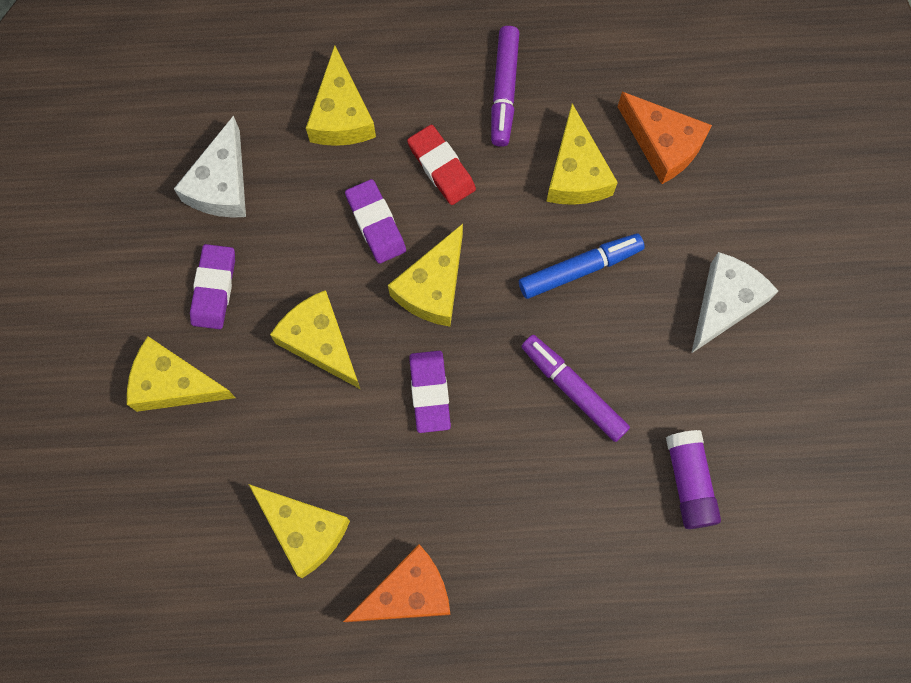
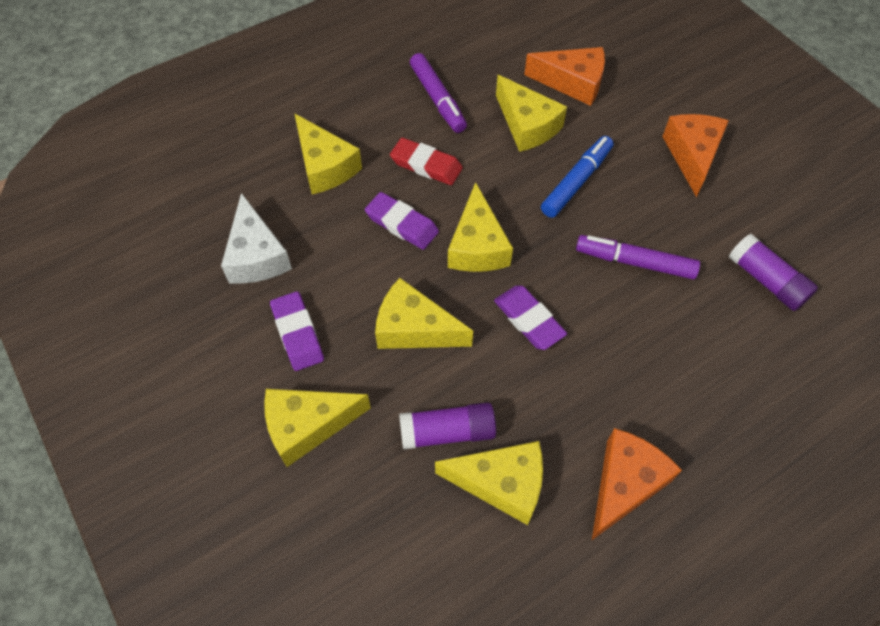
camera: 30 degrees left, 15 degrees down
white cheese [691,252,778,354] -> orange cheese [662,114,729,197]
none -> purple glue stick [399,402,496,450]

